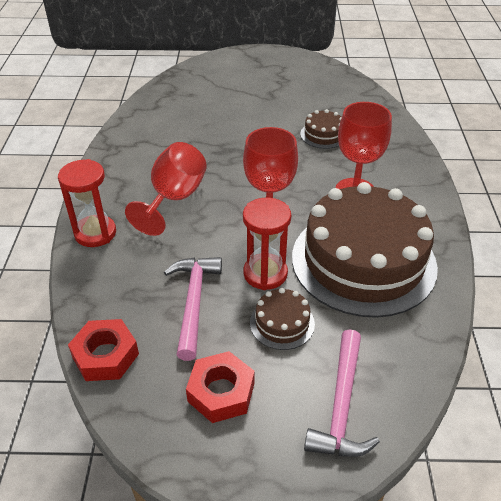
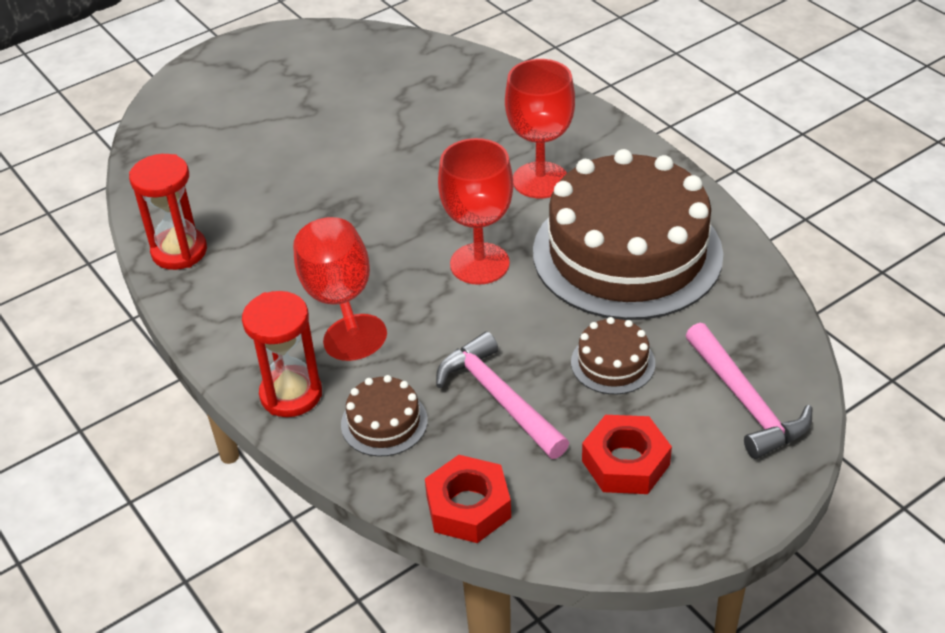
camera: 35 degrees left, 0 degrees up
red hourglass [243,198,291,290] -> red hourglass moved to [129,154,207,270]
brown cake [300,109,342,149] -> brown cake moved to [341,375,428,457]

